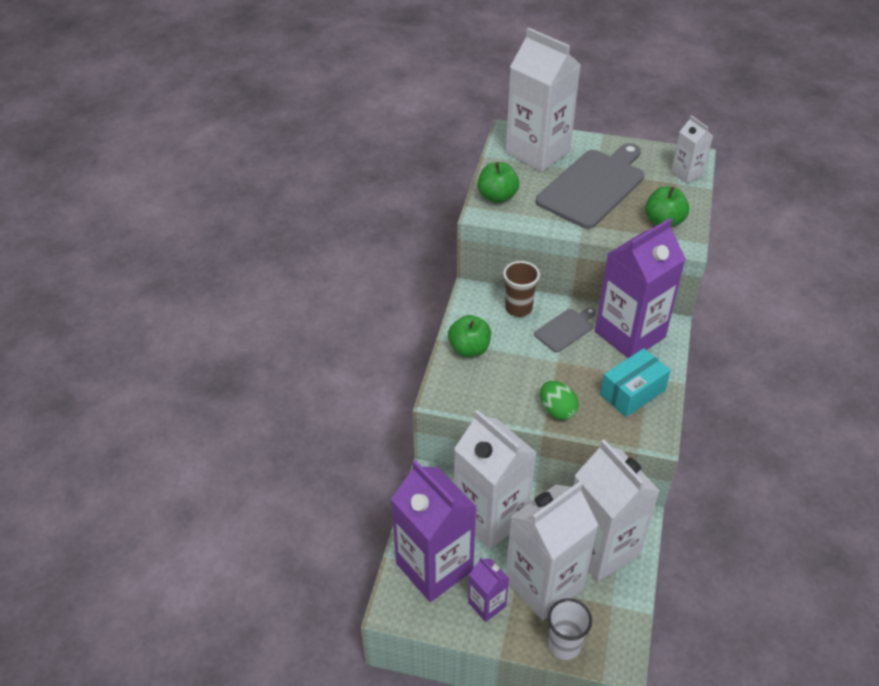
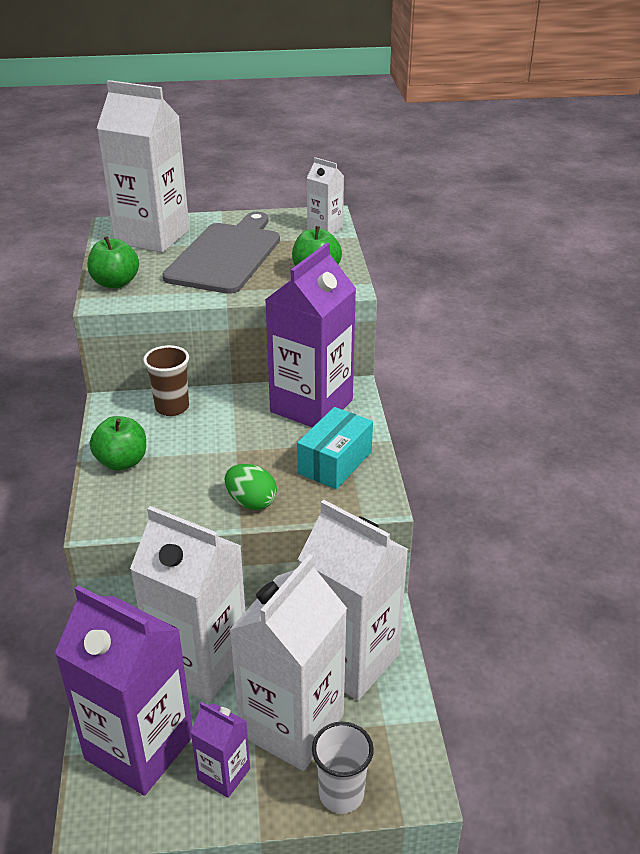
camera: 20 degrees left, 10 degrees down
grey cutting board [534,307,596,353] -> none

